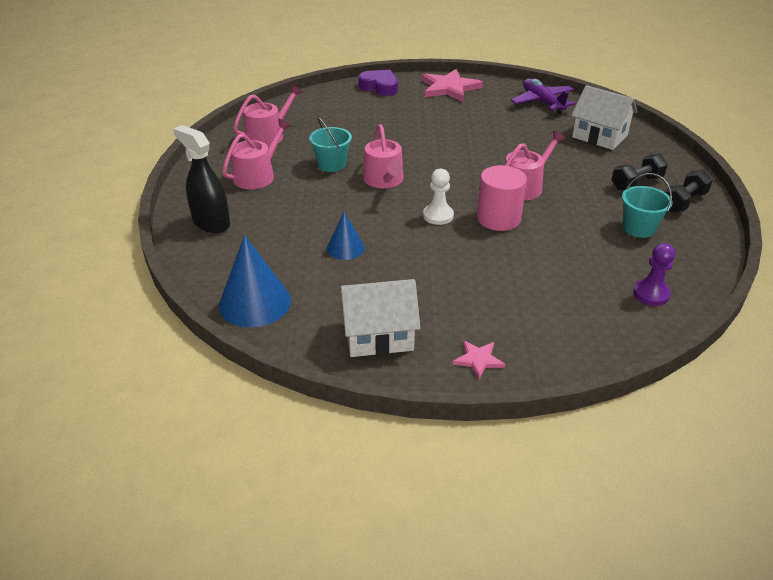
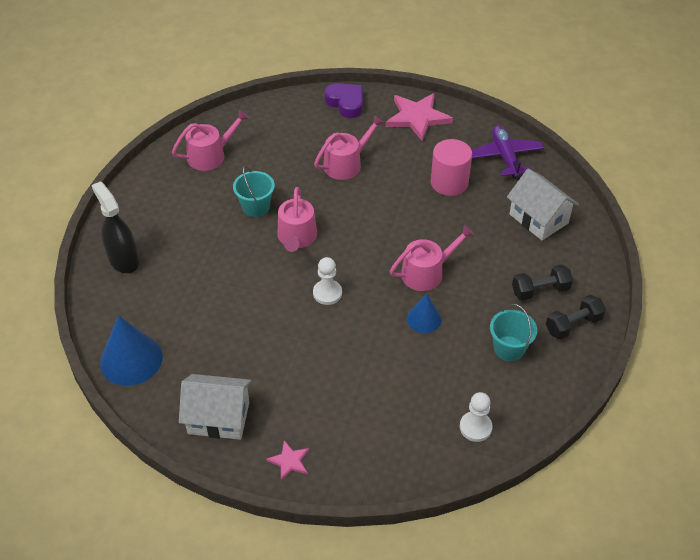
camera: 15 degrees right, 10 degrees up
pink watering can [222,119,291,189] -> pink watering can moved to [314,115,384,180]
blue cone [327,212,365,260] -> blue cone moved to [407,294,442,333]
pink cylinder [477,165,527,231] -> pink cylinder moved to [431,139,472,196]
purple pawn [633,243,675,306] -> white pawn [460,392,493,442]

